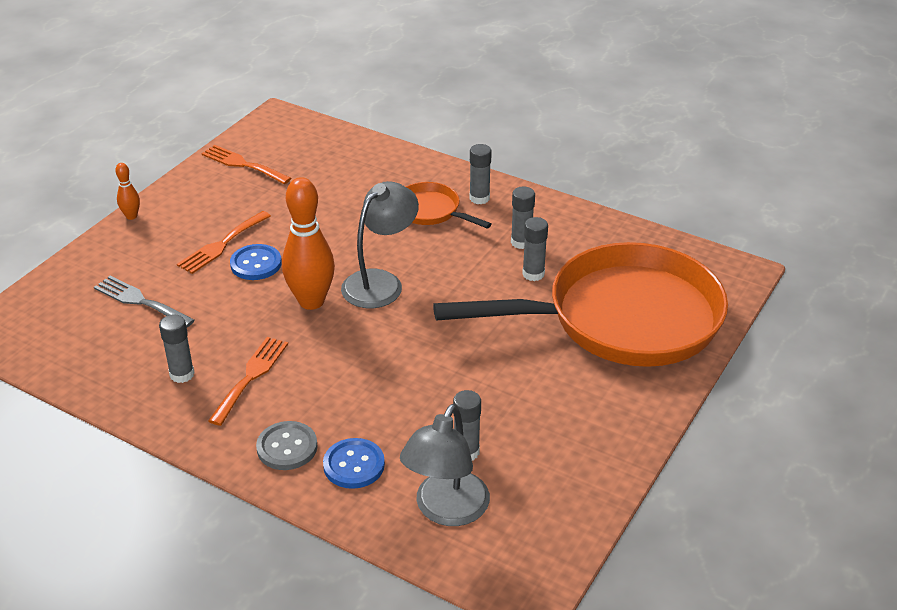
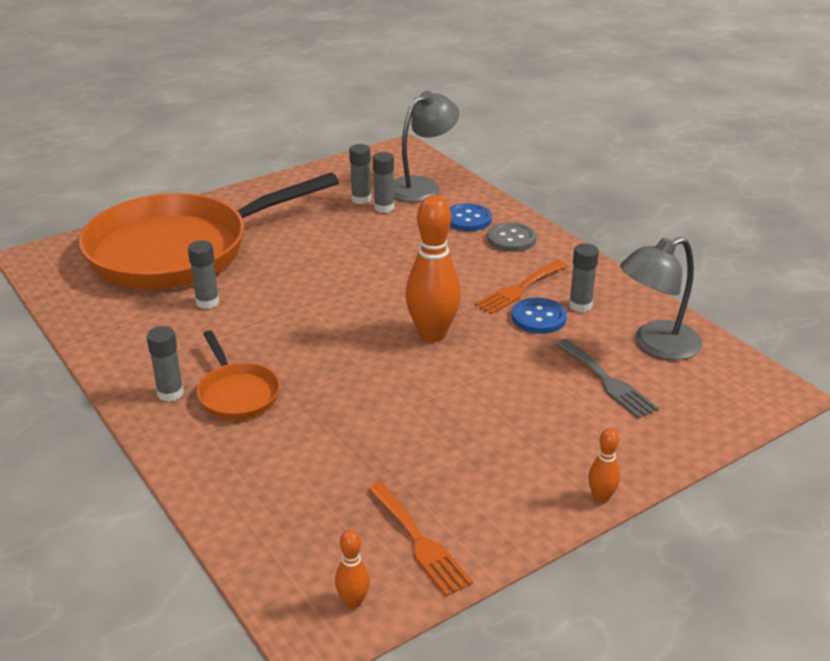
camera: 155 degrees left, 5 degrees down
orange fork [177,211,271,274] -> none
blue button [230,244,282,280] -> blue button moved to [512,298,567,334]
grey lamp [341,181,419,308] -> grey lamp moved to [620,237,702,360]
orange pan [433,242,728,367] -> orange pan turned 45 degrees counterclockwise [79,173,339,290]
grey glue stick [511,186,535,249] -> grey glue stick moved to [349,144,371,204]
none -> orange bowling pin [335,530,370,609]

